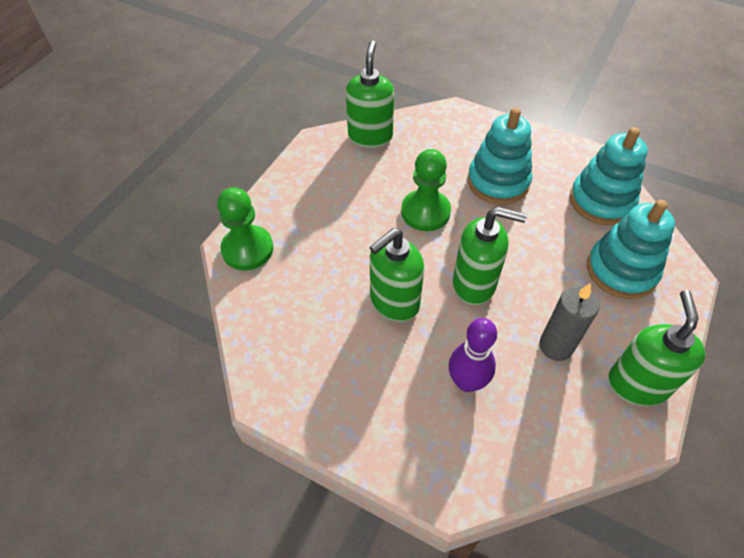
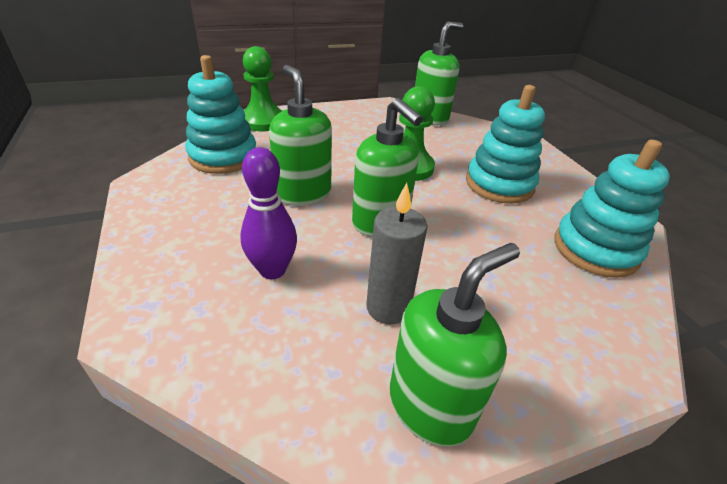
camera: 40 degrees right, 15 degrees down
green soap dispenser [370,228,424,322] -> green soap dispenser turned 60 degrees clockwise [269,65,332,206]
turquoise stacking toy [587,200,675,299] -> turquoise stacking toy moved to [185,55,256,174]

